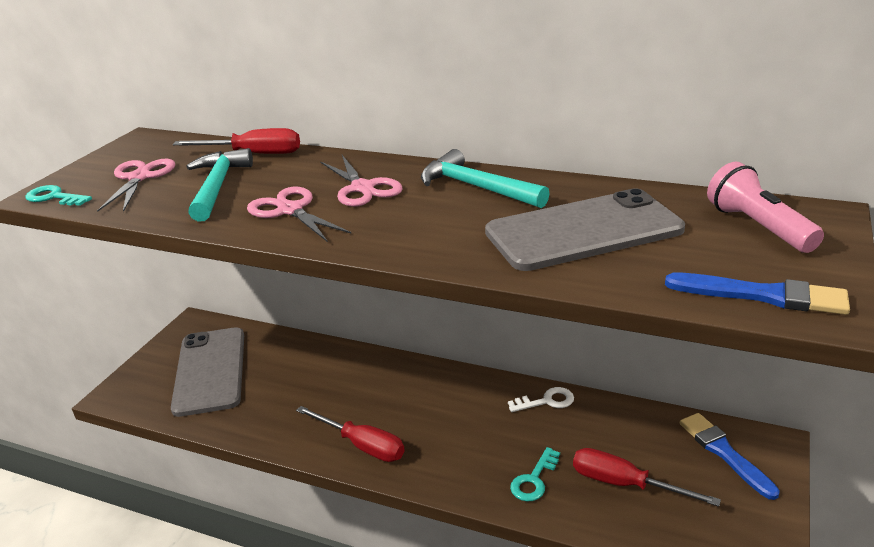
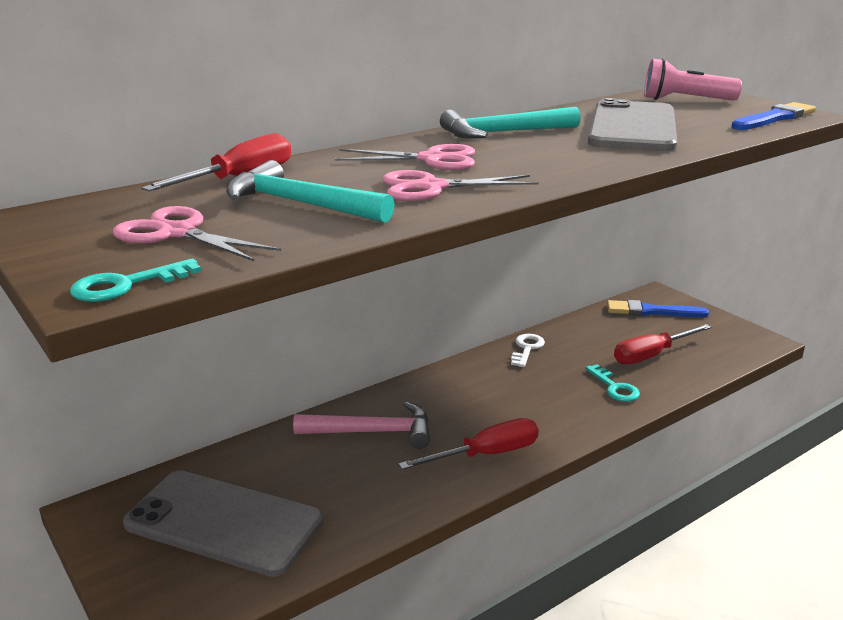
camera: 60 degrees left, 5 degrees down
none -> pink hammer [293,401,430,449]

